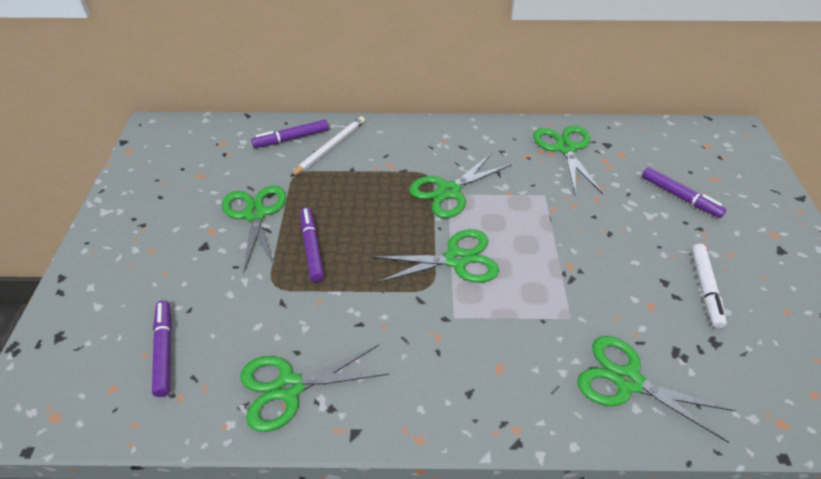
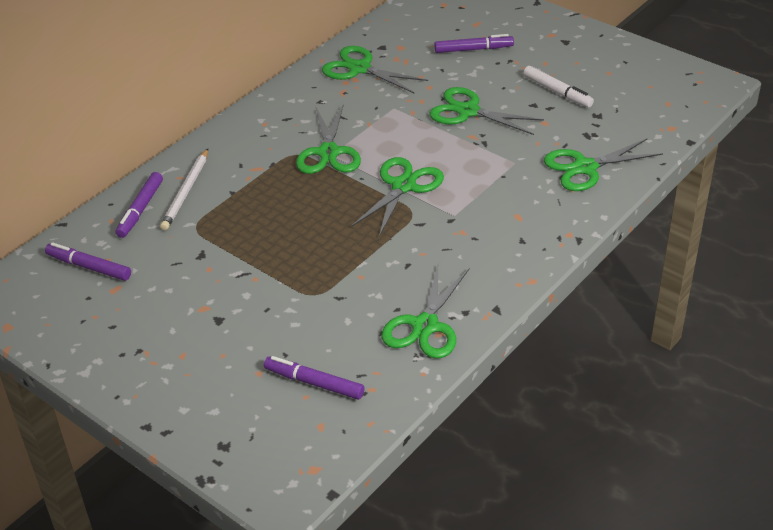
camera: 50 degrees left, 5 degrees down
green scissors [222,185,286,274] -> green scissors moved to [430,87,544,135]
white pencil [290,116,365,177] -> white pencil turned 150 degrees counterclockwise [160,149,208,230]
purple marker [300,208,324,282] -> purple marker moved to [45,242,131,281]

